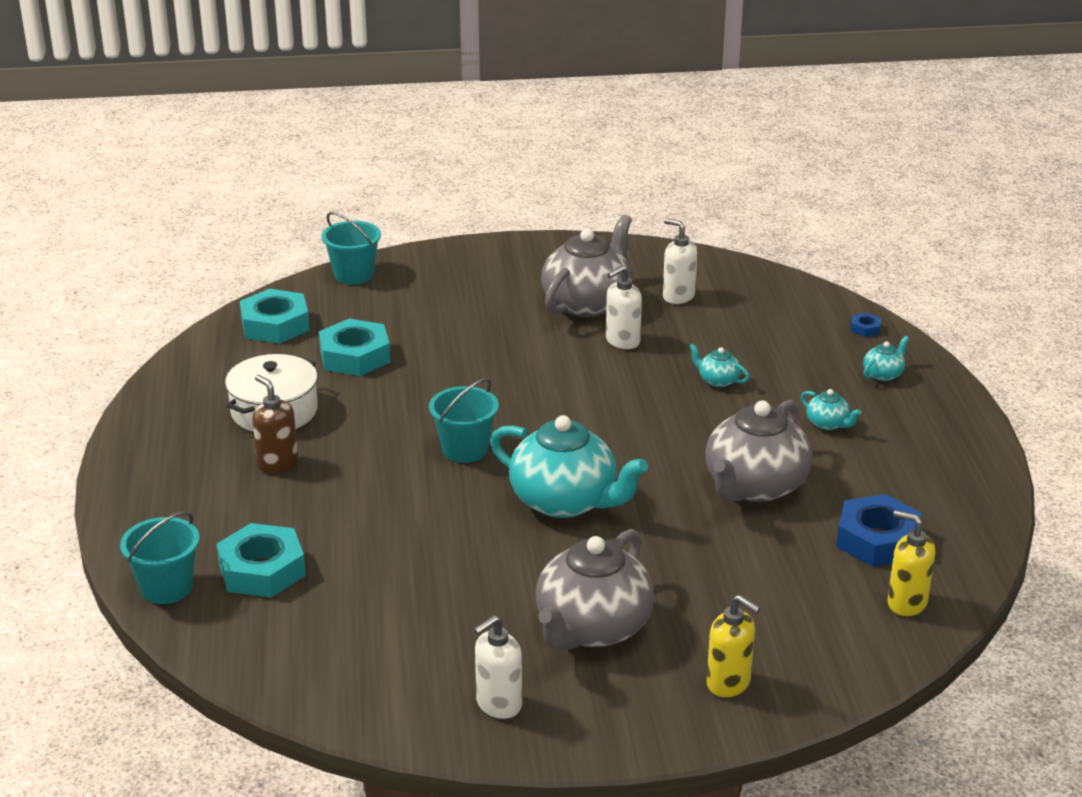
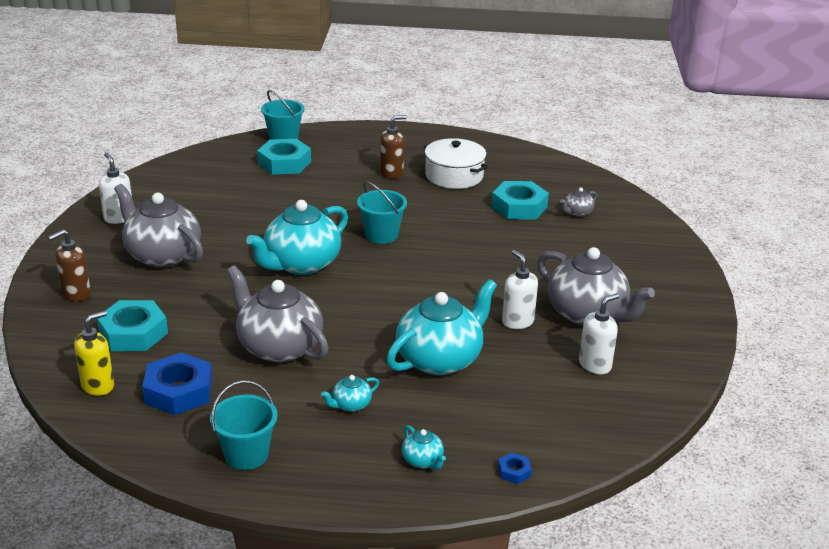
camera: 100 degrees right, 0 degrees up
turquoise nut [240,289,310,344] -> turquoise nut moved to [97,300,168,351]
turquoise bucket [321,212,381,285] -> turquoise bucket moved to [210,380,278,470]
turquoise teapot [689,343,749,387] -> turquoise teapot [386,279,497,376], size x2.32
yellow soap dispenser [707,595,761,697] -> brown soap dispenser [48,230,91,302]
none -> grey teapot [560,187,597,217]

